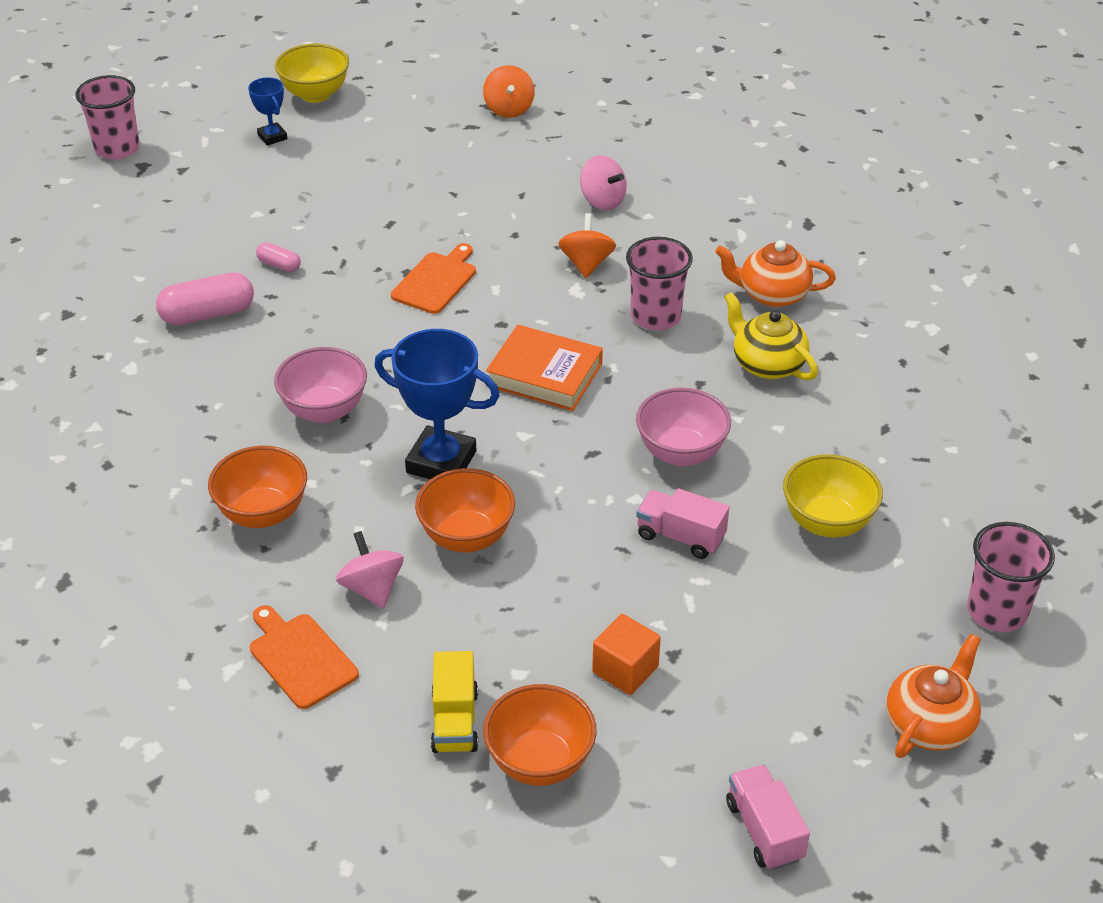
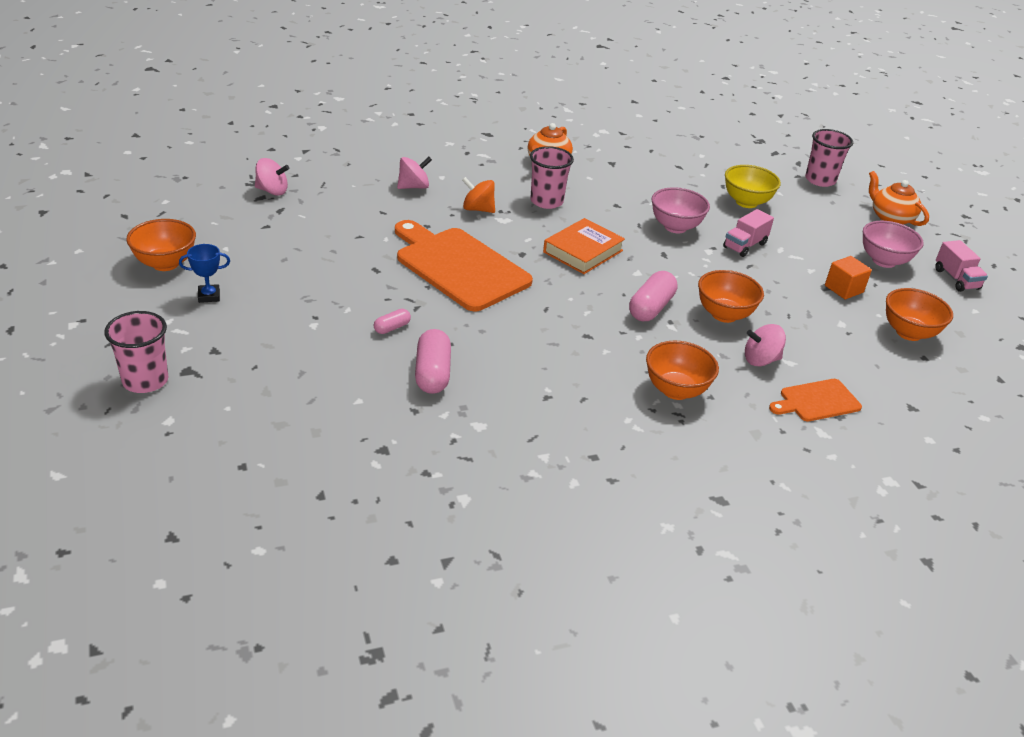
camera: 75 degrees left, 5 degrees down
pink bowl [274,347,367,423] -> pink bowl moved to [863,221,924,268]
yellow bowl [275,44,349,103] -> orange bowl [126,219,196,271]
blue trophy [374,329,500,479] -> pink capsule [629,271,678,321]
orange cutting board [391,243,476,314] -> orange cutting board [395,220,533,311], size x1.98
yellow truck [431,651,478,753] -> none
orange spinning top [483,65,534,118] -> pink spinning top [255,158,289,196]
yellow teapot [724,292,818,380] -> none
pink truck [726,764,810,870] -> pink truck turned 105 degrees counterclockwise [935,240,988,292]

